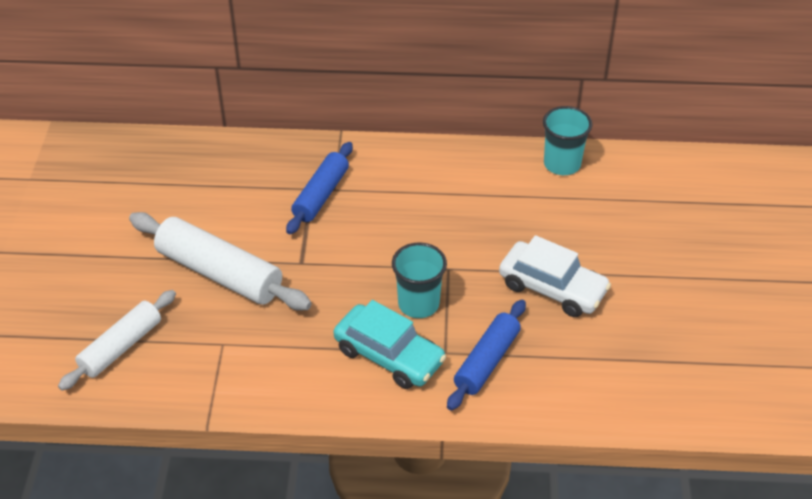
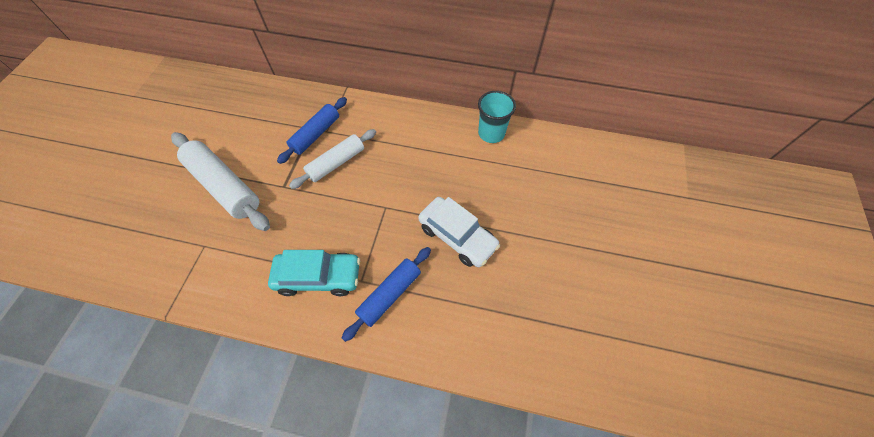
camera: 10 degrees right, 15 degrees up
white rolling pin [58,290,176,391] -> white rolling pin moved to [289,129,376,189]
turquoise car [334,300,446,389] -> turquoise car turned 45 degrees counterclockwise [268,250,360,296]
turquoise cup [392,242,447,318] -> none

